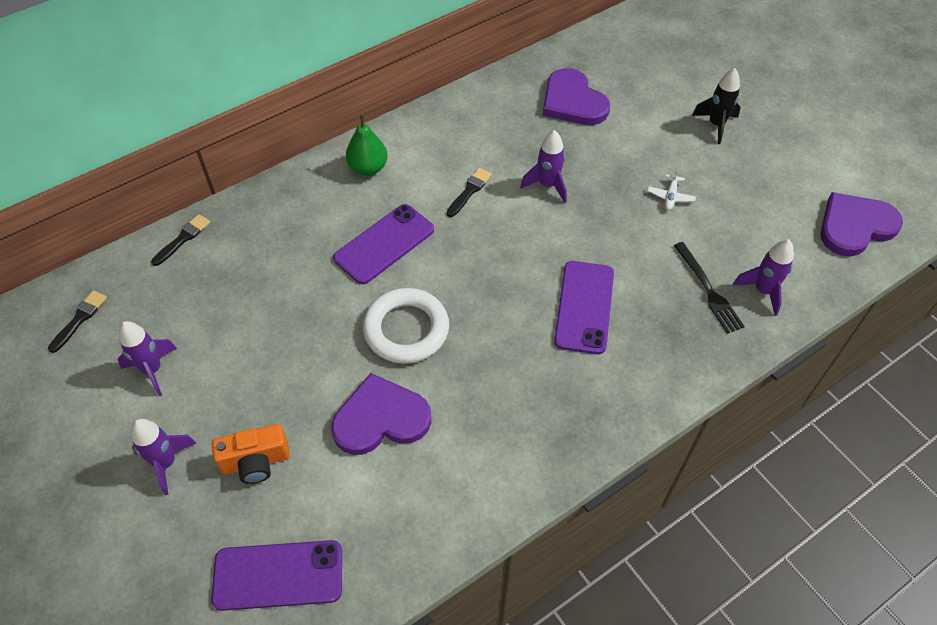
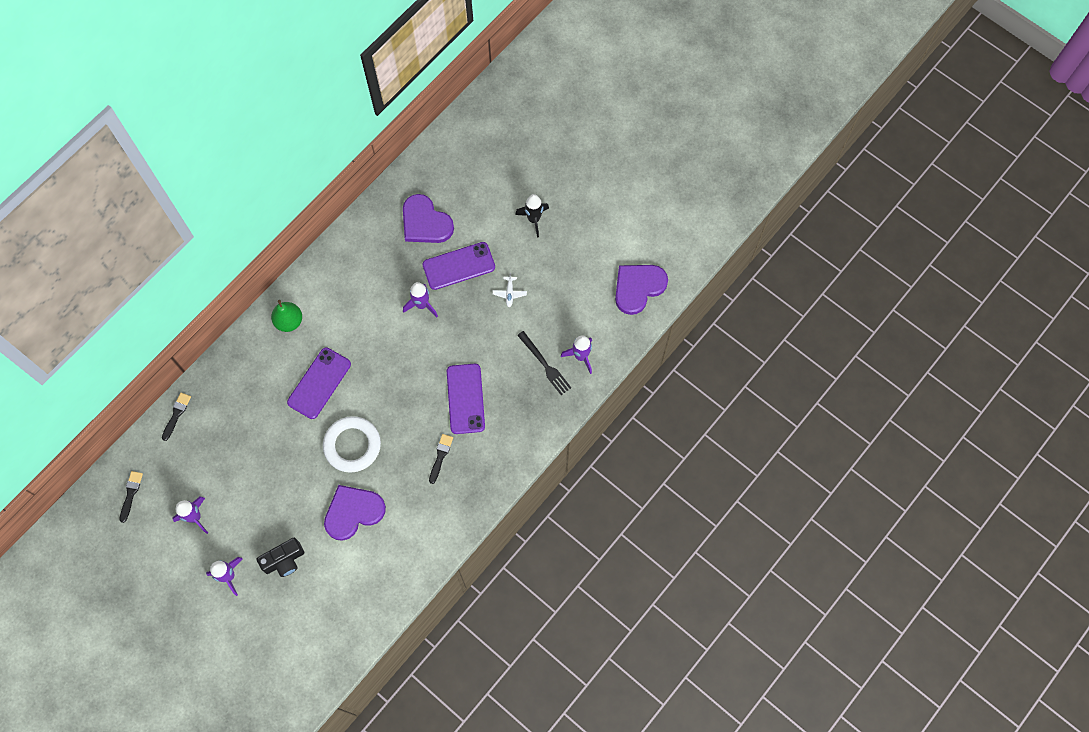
camera: 15 degrees left, 15 degrees up
purple phone [211,540,342,611] -> purple phone moved to [423,242,495,290]
orange camera [212,424,290,484] -> black camera [256,538,304,577]
black brush [447,168,492,217] -> black brush moved to [429,434,453,484]

